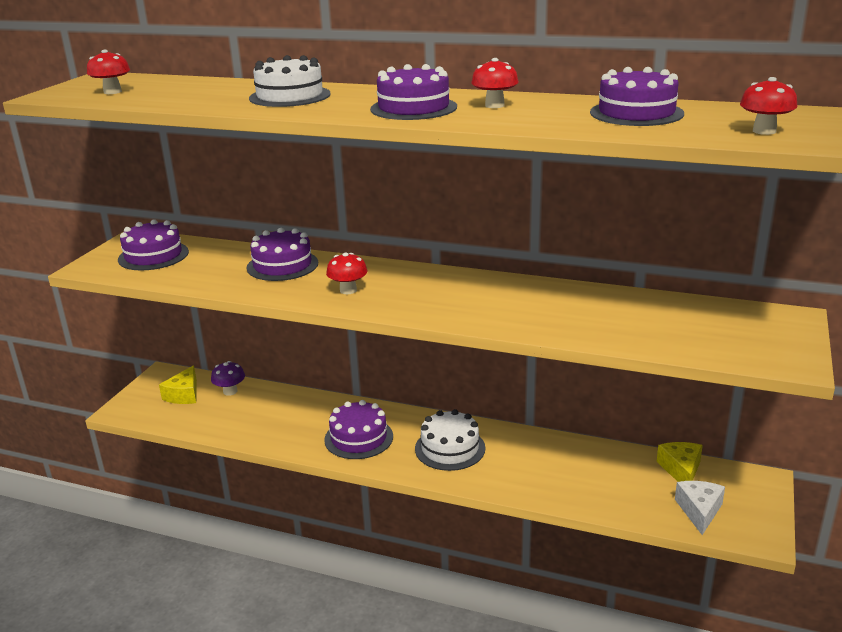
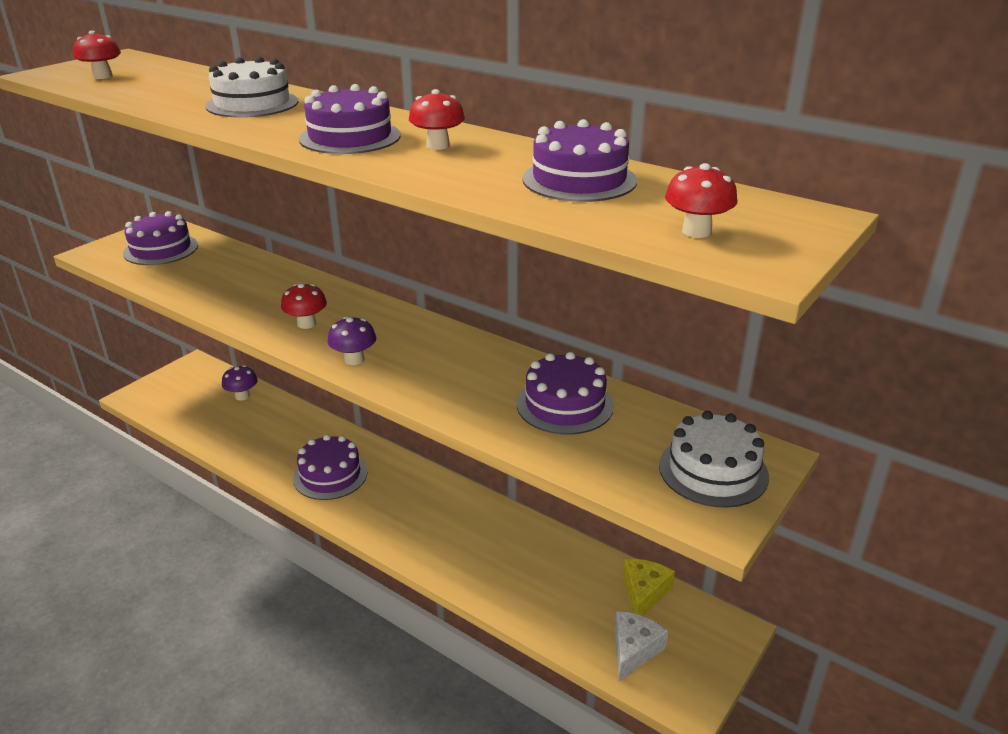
camera: 15 degrees right, 5 degrees up
yellow cheese [159,365,197,404] -> none
purple cake [247,228,318,281] -> purple cake moved to [517,352,614,434]
white cake [415,409,485,471] -> white cake moved to [659,411,769,508]
none -> purple mushroom [327,317,376,365]

